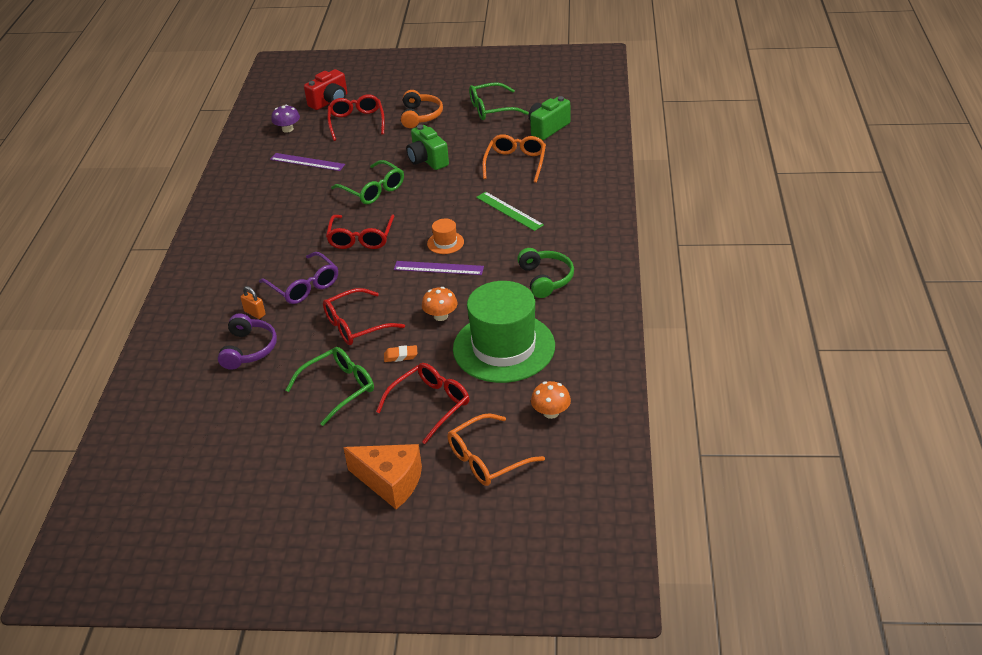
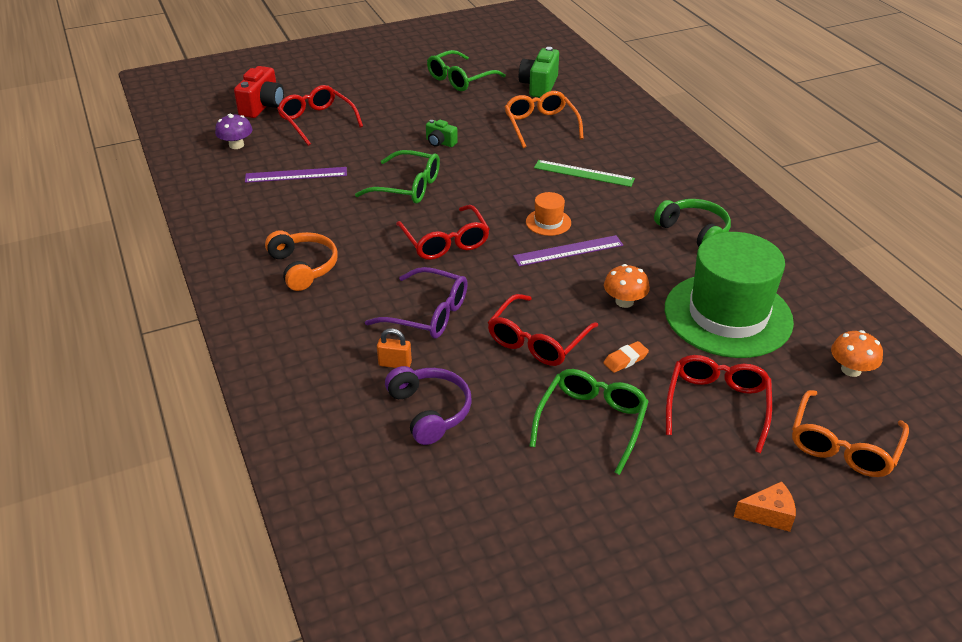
camera: 30 degrees left, 0 degrees up
orange cheese [343,444,422,509] -> orange cheese [734,481,796,532], size x0.54
orange headphones [401,90,443,128] -> orange headphones moved to [265,230,338,291]
green camera [406,125,449,170] -> green camera [426,120,458,147], size x0.57

